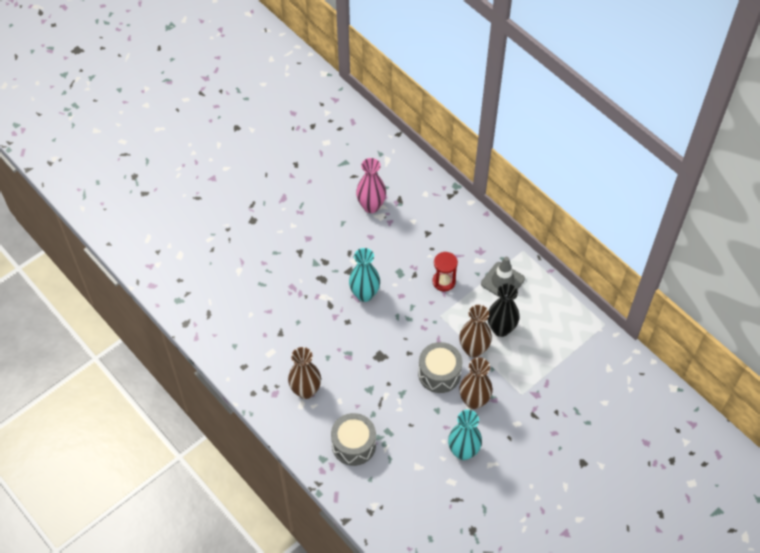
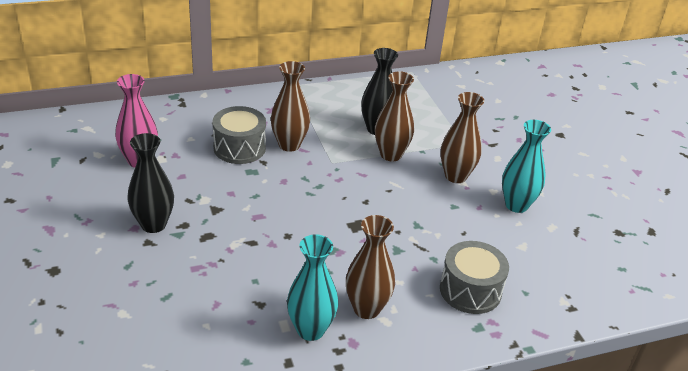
camera: 70 degrees left, 20 degrees down
turquoise vase [349,248,380,302] -> turquoise vase moved to [287,235,338,341]
grey drum [418,342,462,393] -> grey drum moved to [212,106,266,164]
red hourglass [432,252,458,291] -> brown vase [271,61,310,152]
grey traffic cone [481,257,525,297] -> none
none -> black vase [127,133,174,233]

